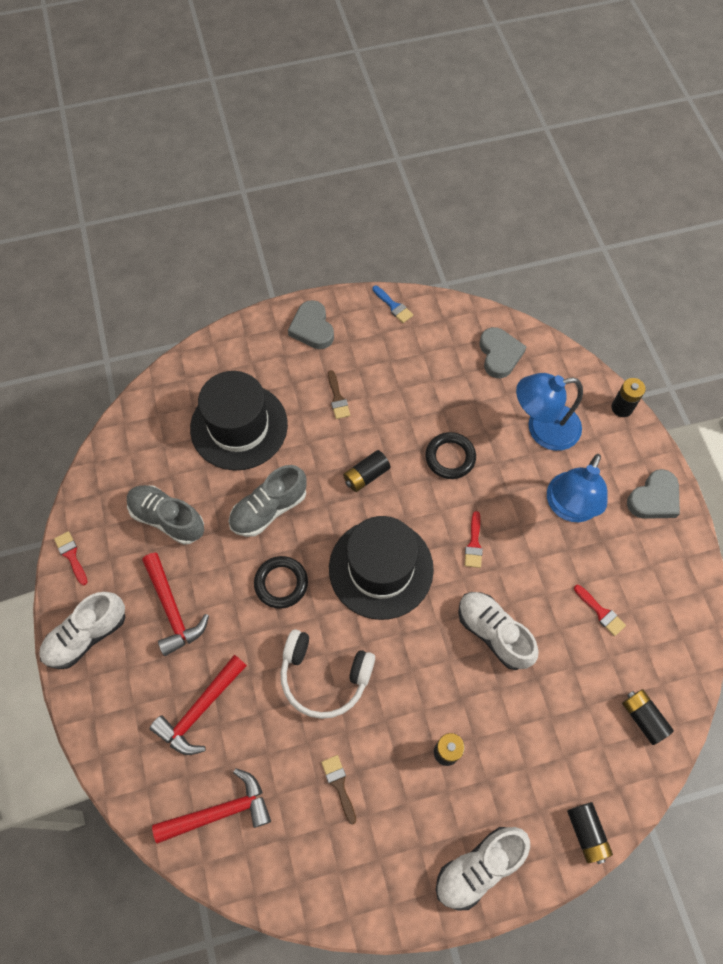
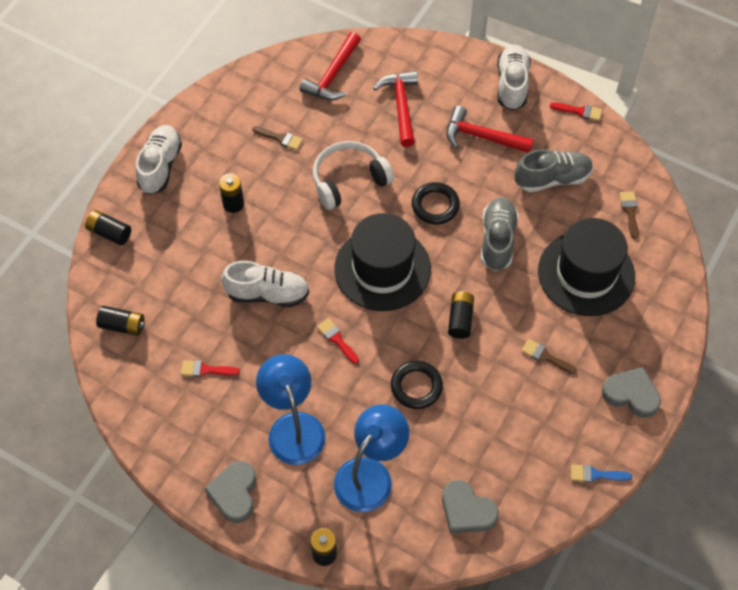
camera: 135 degrees right, 5 degrees down
none -> brown brush [620,191,639,239]

